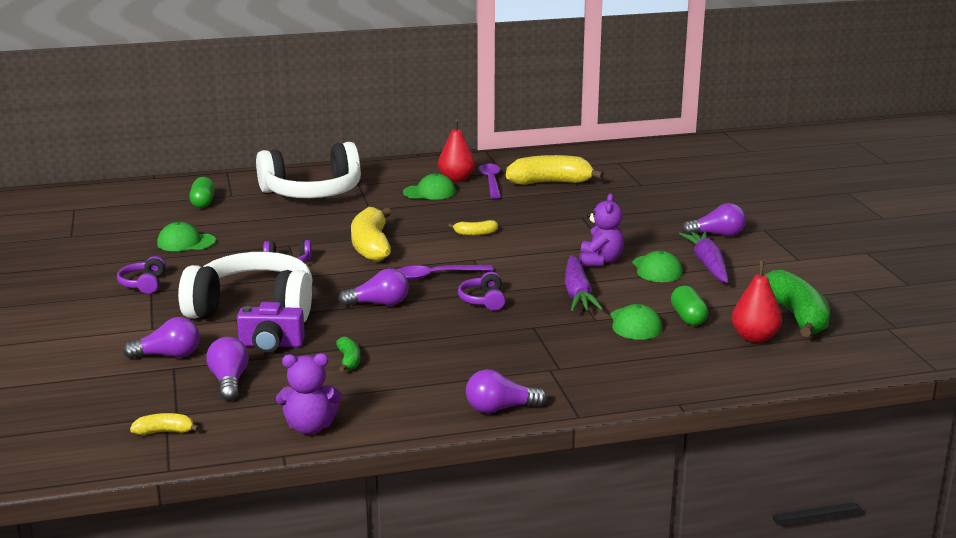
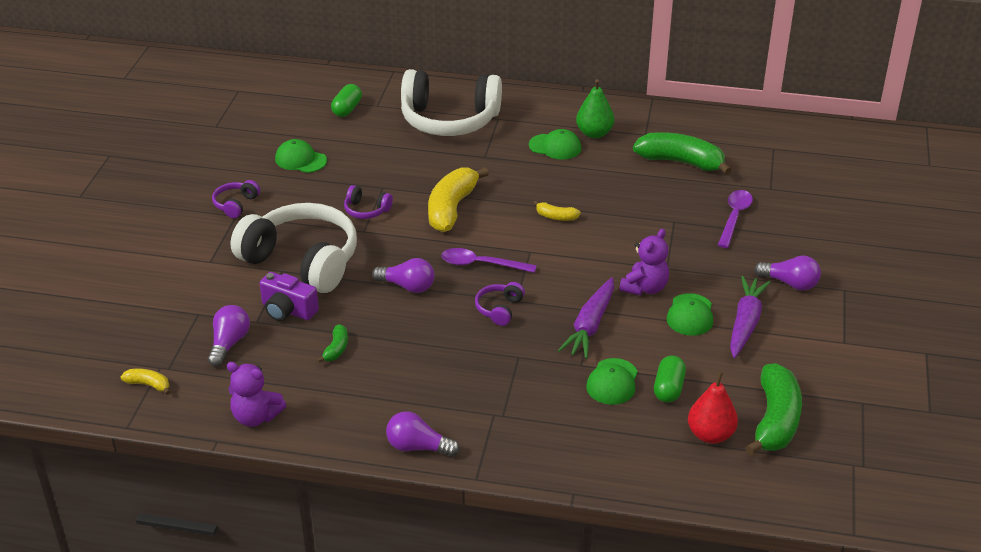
camera: 25 degrees right, 15 degrees up
purple light bulb [123,317,200,359] -> none
red pear [438,119,475,182] -> green pear [576,79,614,138]
purple spoon [478,164,501,199] -> purple spoon moved to [718,190,753,248]
yellow banana [506,155,604,185] -> green banana [633,132,732,175]

